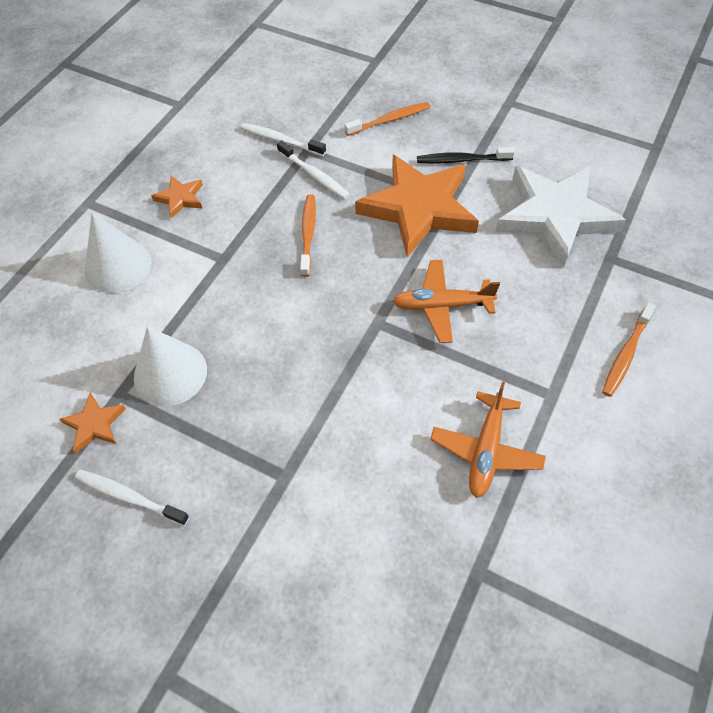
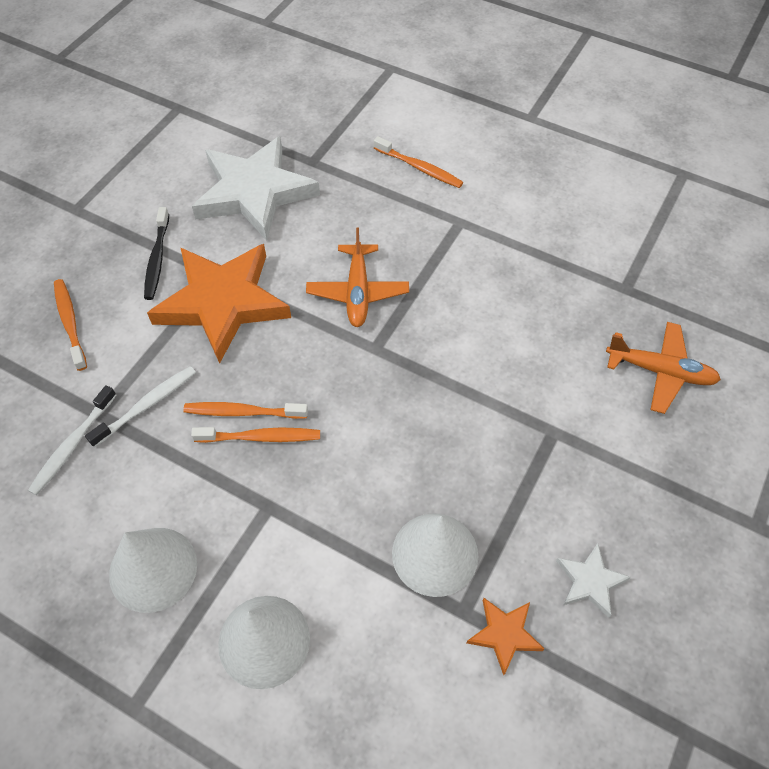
camera: 90 degrees left, 0 degrees up
white toothbrush [75,470,189,526] -> white star [556,543,631,618]
orange star [151,176,203,219] -> white cone [109,528,197,613]
orange plane [430,381,546,498] -> orange plane moved to [606,322,721,414]
none -> orange toothbrush [191,427,320,443]

